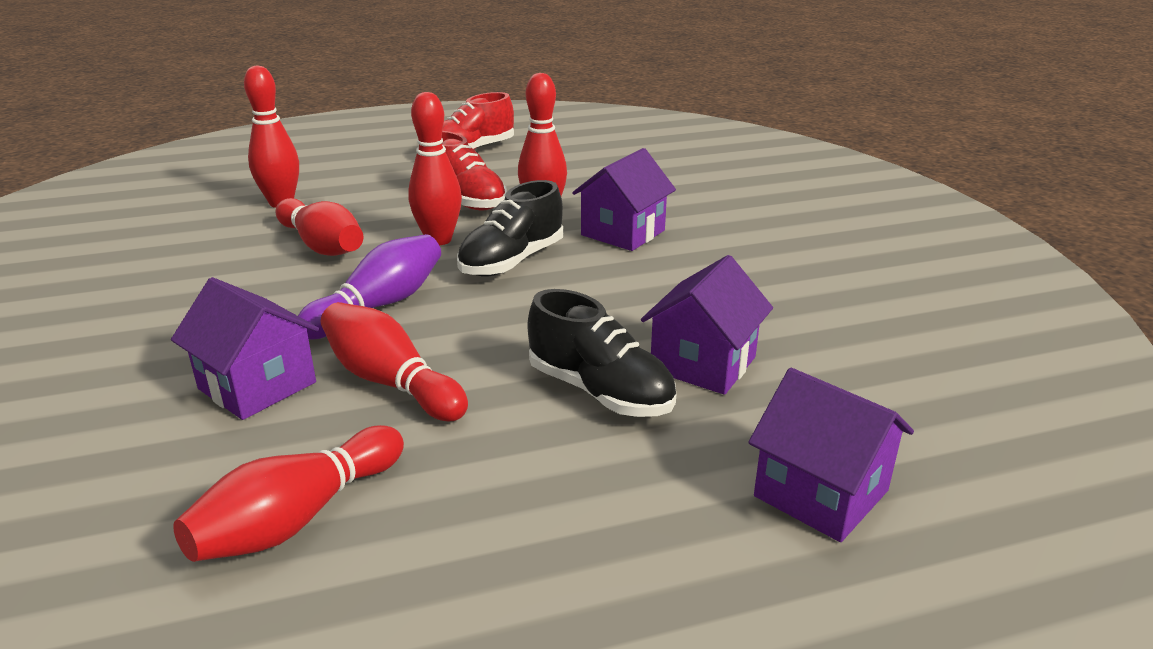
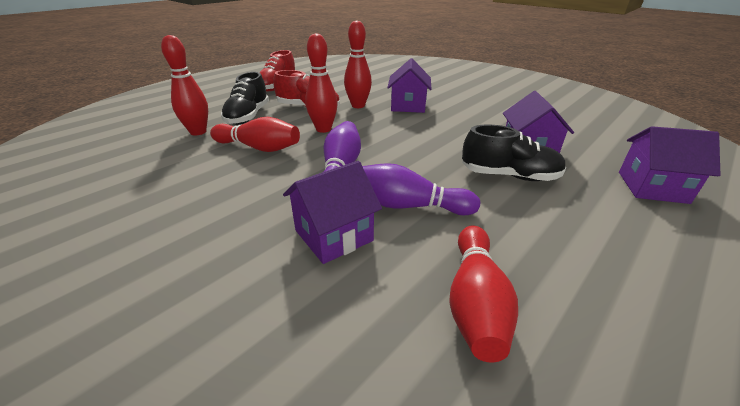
camera: 30 degrees left, 5 degrees up
purple house [171,277,319,420] -> purple house turned 45 degrees counterclockwise [283,161,382,264]
red bowling pin [321,302,468,421] -> purple bowling pin [362,163,480,215]
black shoe [457,180,563,277] -> black shoe moved to [221,72,269,125]

